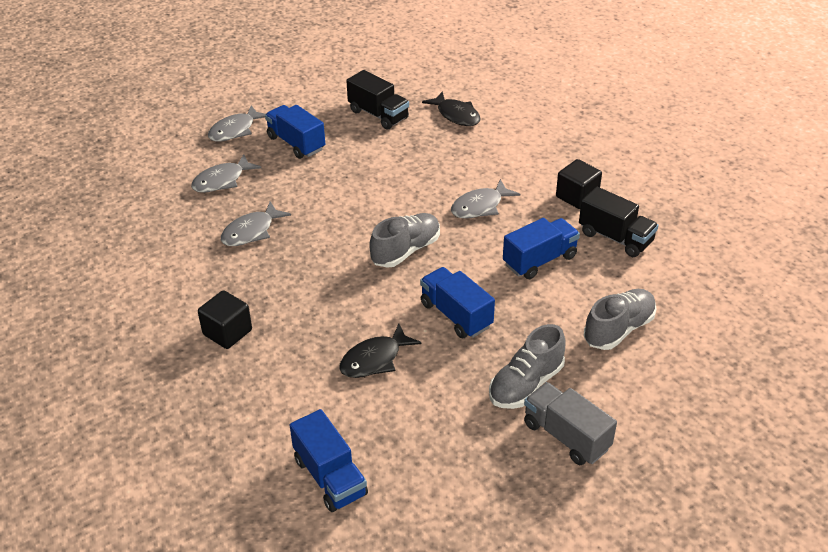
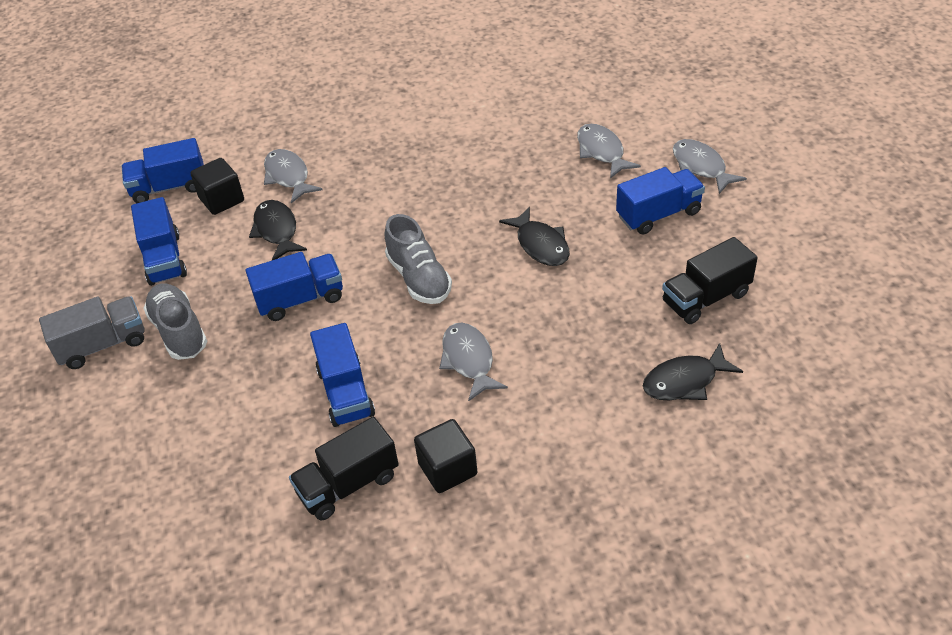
camera: 110 degrees right, 5 degrees up
black cube [198,290,252,349] -> black cube moved to [190,158,244,215]
grey fish [221,202,291,246] -> grey fish moved to [264,149,323,203]
grey shoe [584,289,657,350] -> none
none -> blue truck [131,197,187,286]
none -> black fish [499,207,570,266]

